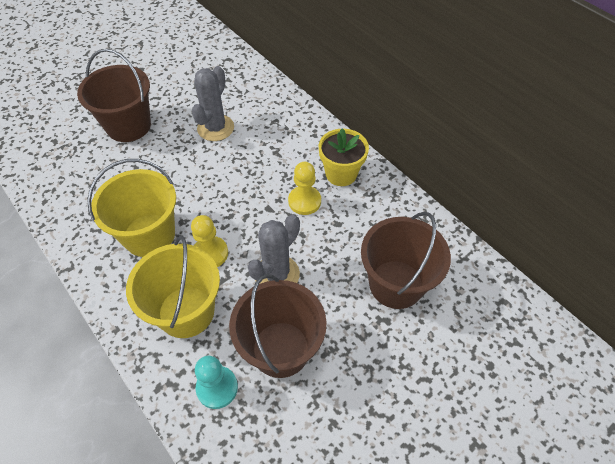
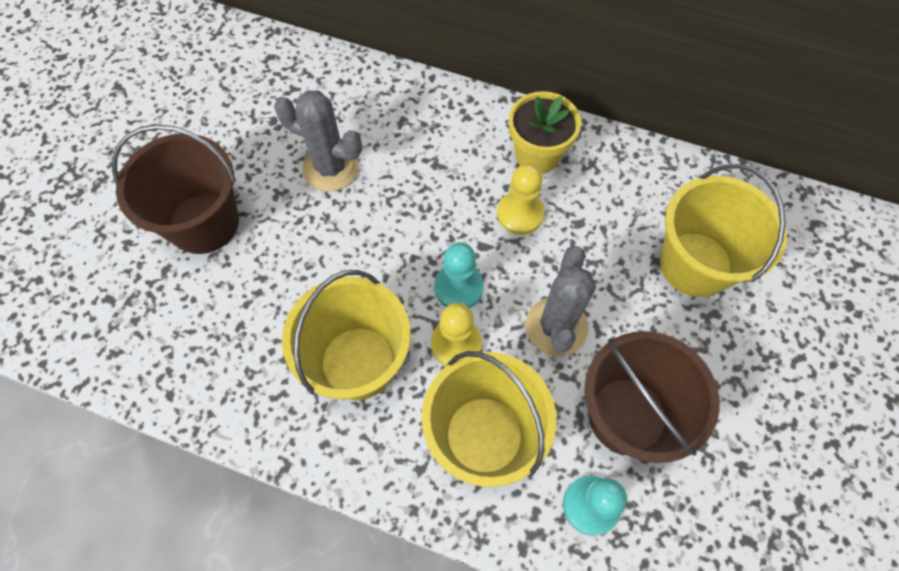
camera: 30 degrees left, 10 degrees up
grey cactus [192,66,234,141] -> grey cactus turned 60 degrees counterclockwise [274,90,362,191]
brown bucket [361,212,451,309] -> yellow bucket [660,164,787,297]
none -> turquoise pawn [434,242,484,308]

